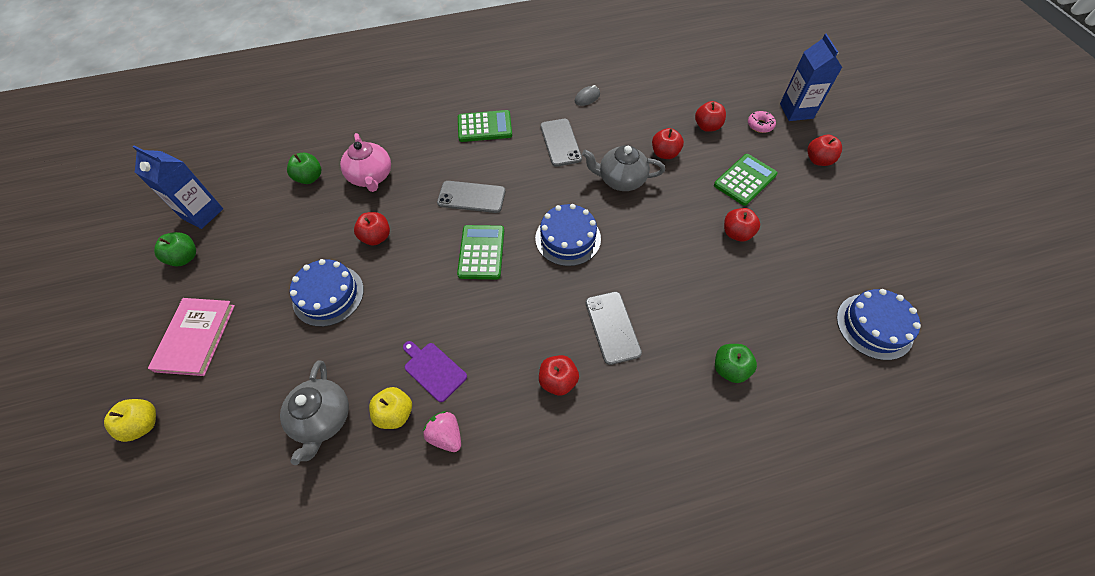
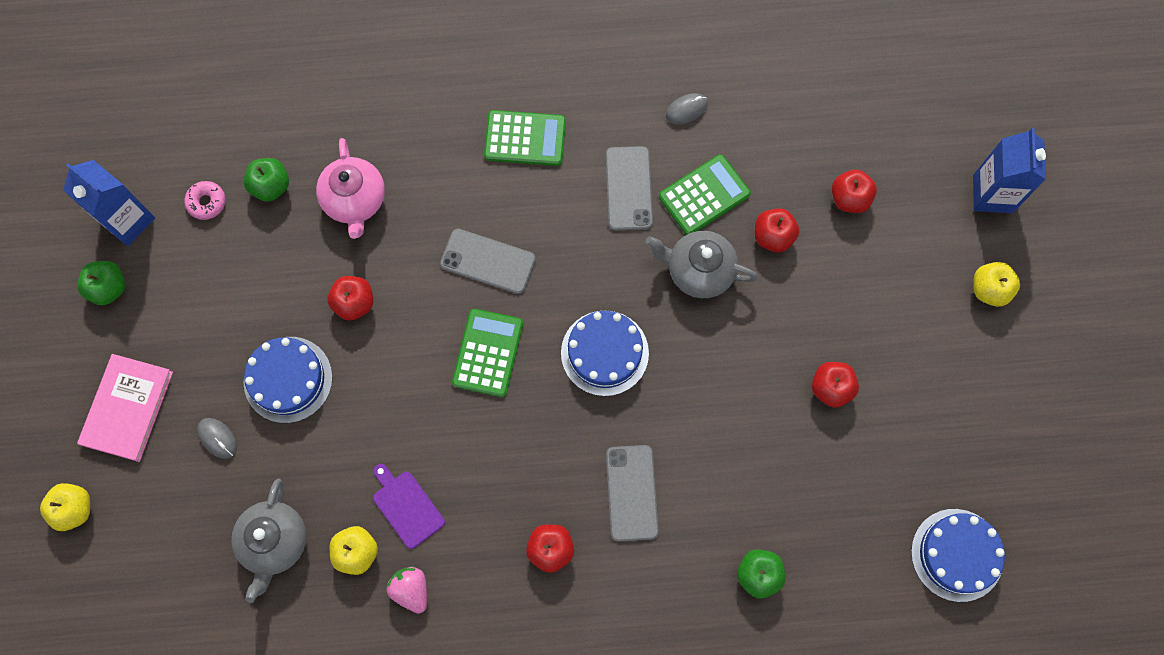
camera: 10 degrees right, 15 degrees up
green calculator [714,154,778,206] -> green calculator moved to [659,154,751,235]
pink donut [748,111,776,133] -> pink donut moved to [184,181,226,220]
red apple [807,135,842,166] -> yellow apple [973,262,1020,307]
none -> grey mouse [197,418,237,459]

